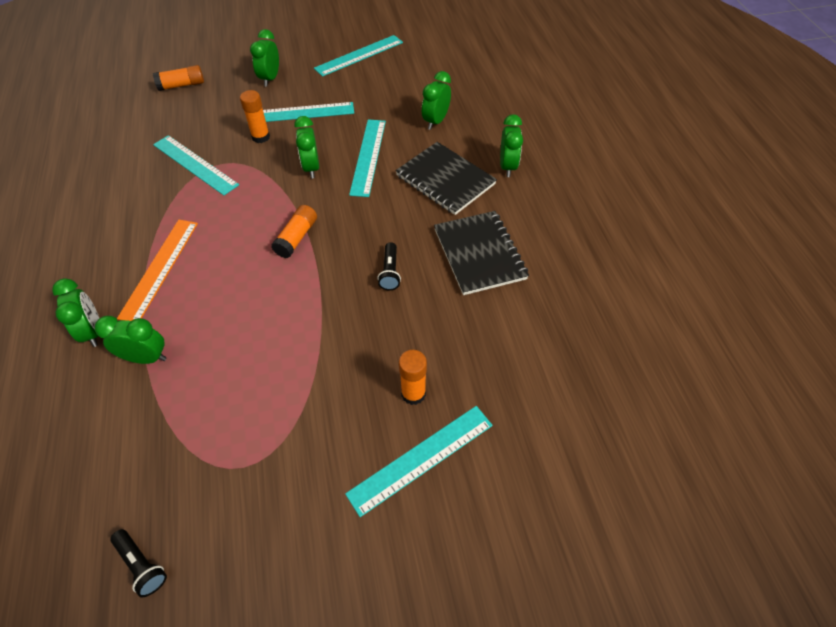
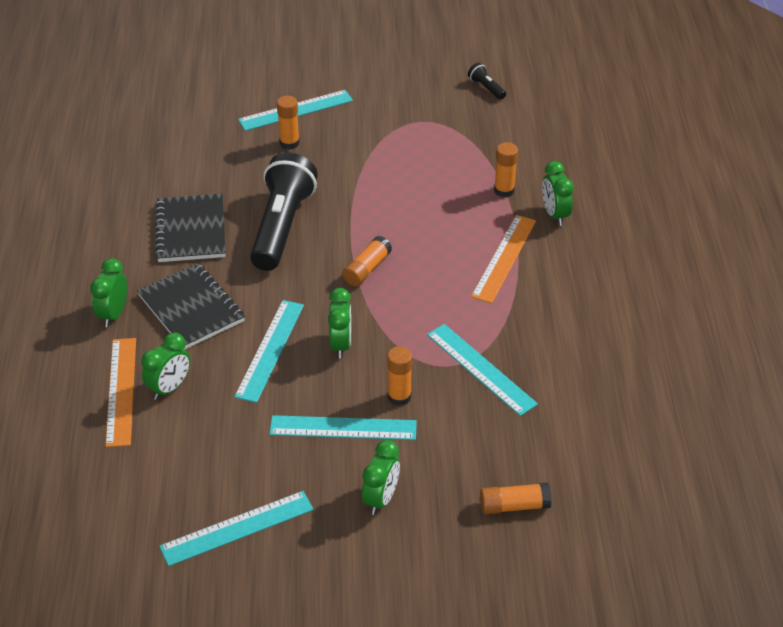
camera: 170 degrees left, 10 degrees down
green clock [95,316,167,364] -> orange glue stick [494,142,518,198]
black flashlight [377,242,401,291] -> black flashlight [250,153,318,271], size x2.49
none -> orange ruler [105,338,136,447]

